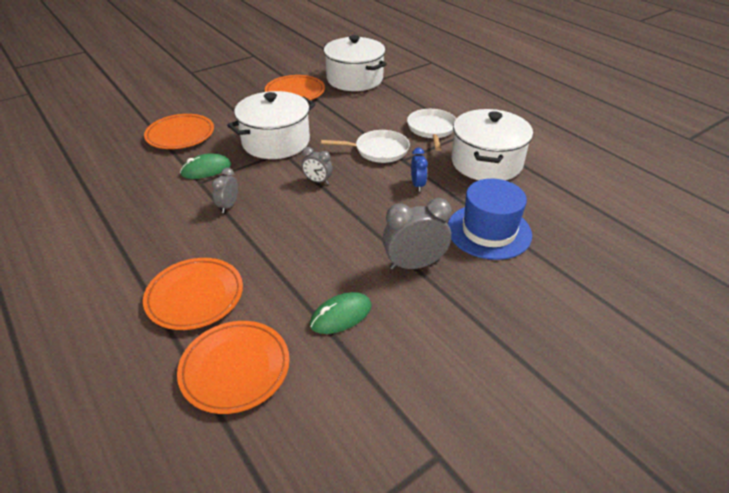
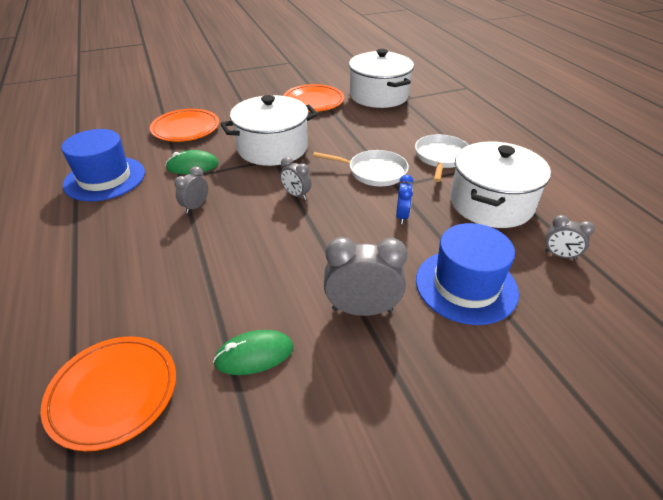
camera: 15 degrees right, 0 degrees up
orange plate [143,258,243,330] -> none
none -> blue hat [61,129,145,201]
none -> grey clock [544,215,595,260]

